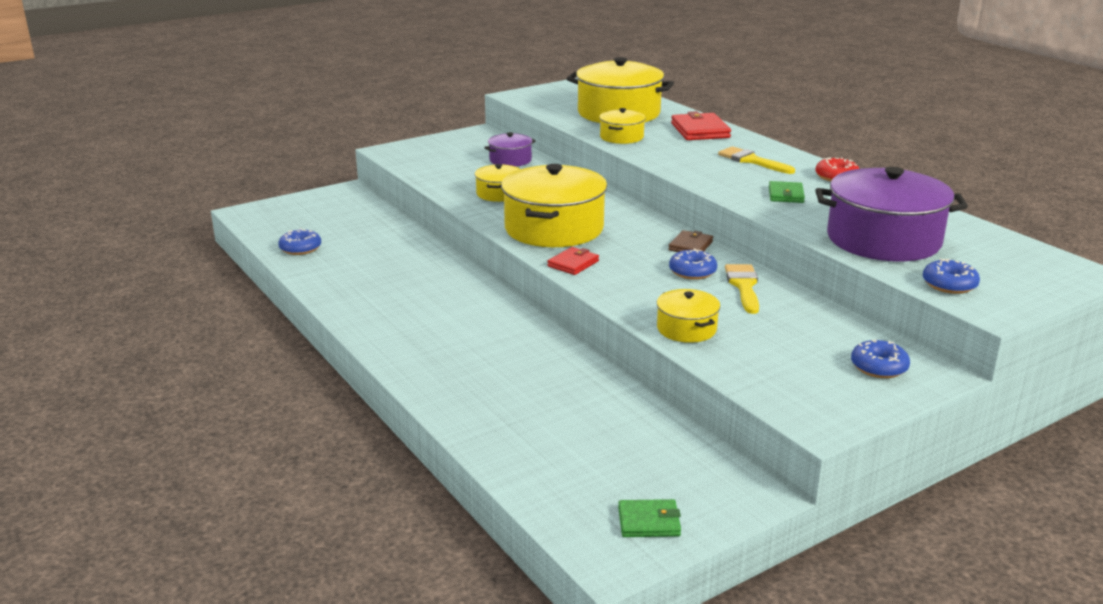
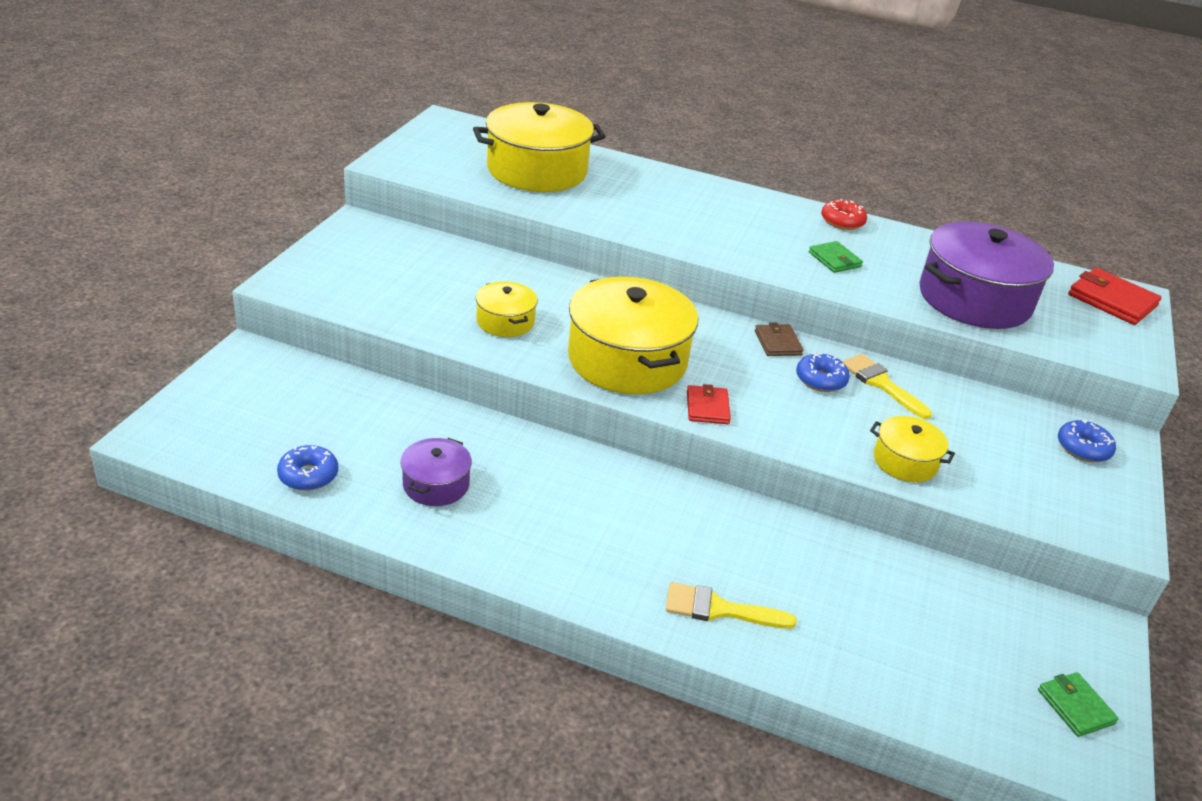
camera: 40 degrees left, 10 degrees up
purple pot [484,132,536,167] -> purple pot moved to [401,438,472,506]
yellow pot [599,108,646,144] -> none
green wallet [618,499,681,537] -> green wallet turned 75 degrees counterclockwise [1038,672,1119,737]
red wallet [671,111,731,140] -> red wallet moved to [1068,268,1162,325]
yellow brush [718,146,795,174] -> yellow brush moved to [665,582,797,629]
blue donut [923,259,980,294] -> none

